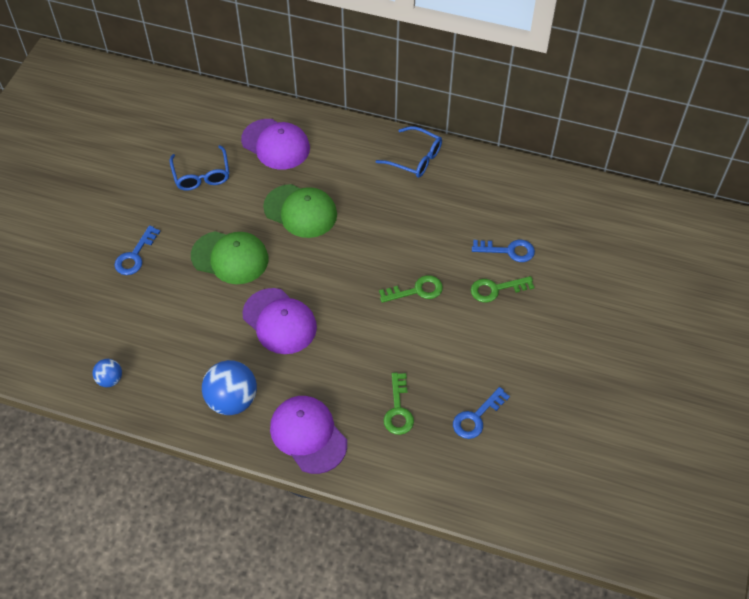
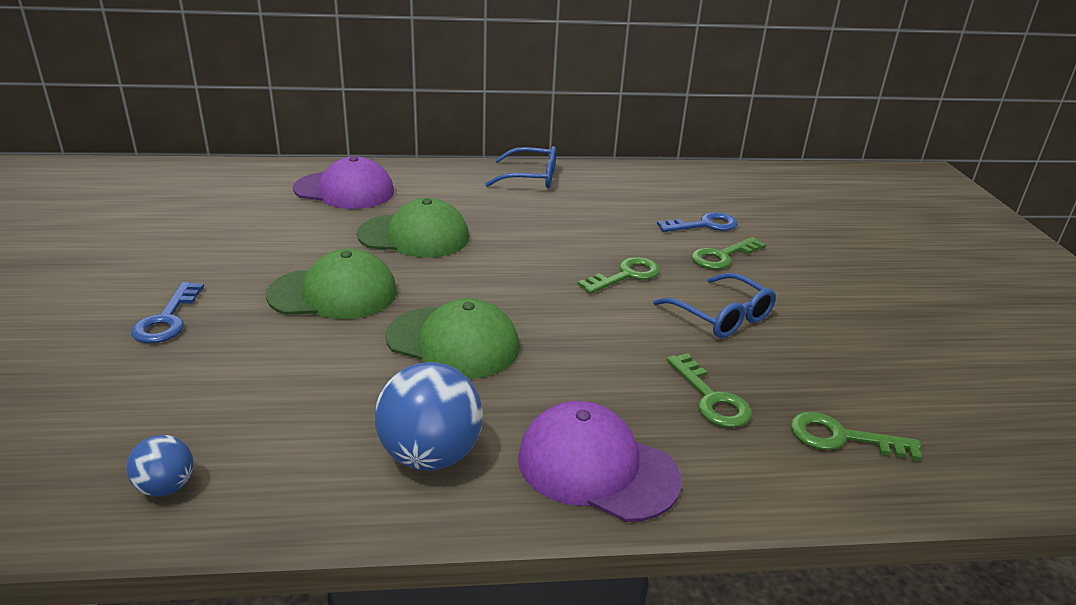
camera: 25 degrees left, 25 degrees down
blue glasses [170,145,229,191] -> blue glasses moved to [653,273,776,338]
purple cap [242,288,317,354] -> green cap [385,298,519,379]
blue key [453,387,510,439] -> none
none -> green key [791,412,922,461]

